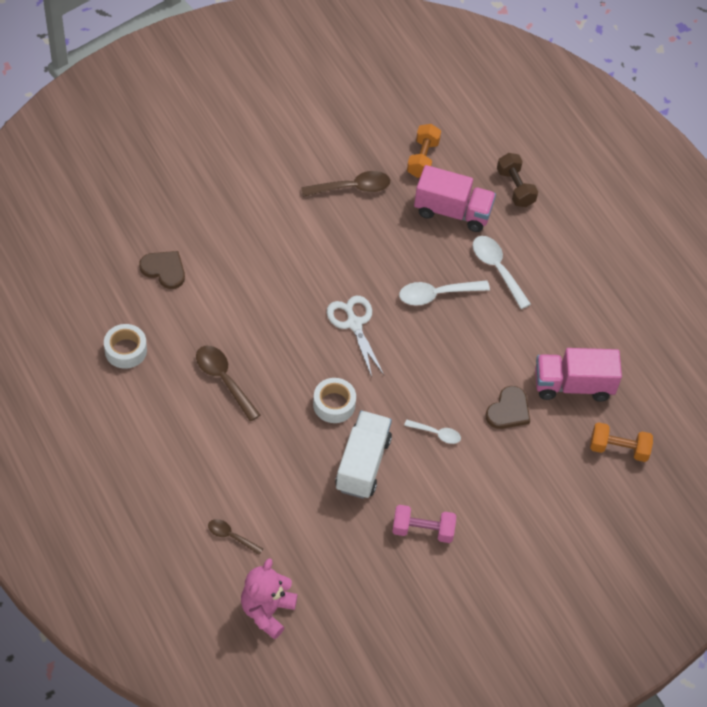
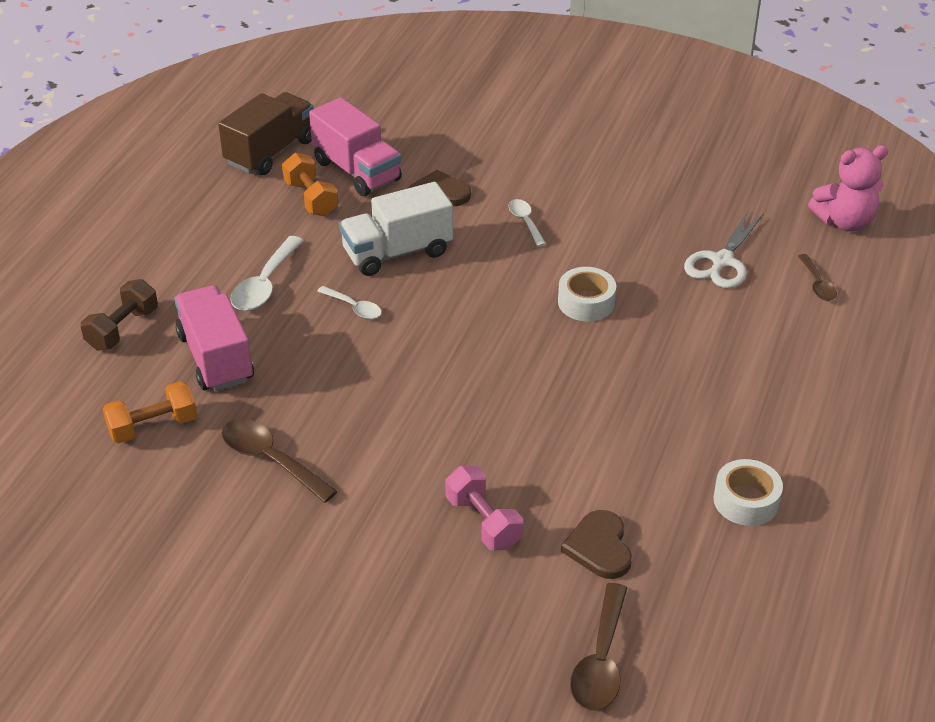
camera: 125 degrees left, 15 degrees down
brown spoon [196,346,260,421] -> brown spoon moved to [570,583,627,711]
white scissors [327,296,384,377] -> white scissors moved to [684,210,764,288]
white truck [335,411,392,499] -> white truck moved to [339,182,453,276]
pink dumbbell [392,505,456,543] -> pink dumbbell moved to [445,466,523,550]
white spoon [399,280,490,306] -> white spoon [317,286,382,319], size x0.60
orange dumbbell [590,422,653,462] -> orange dumbbell moved to [282,153,339,216]
none -> brown truck [218,92,314,175]

